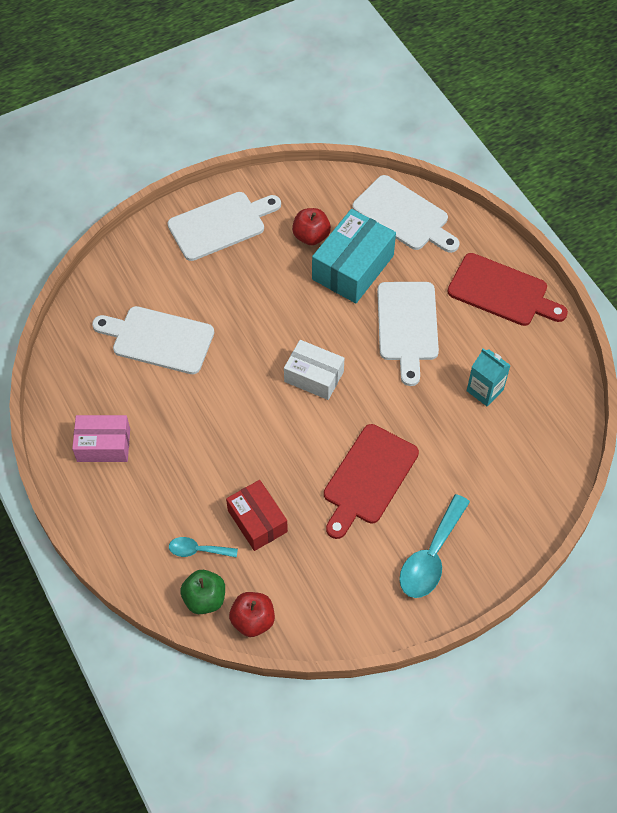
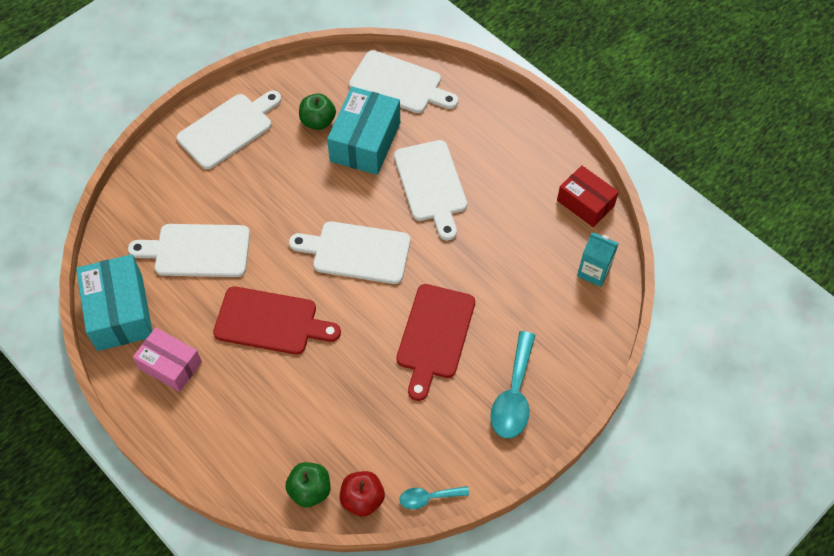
camera: 15 degrees left, 0 degrees up
pink box [72,415,130,462] -> pink box turned 45 degrees clockwise [133,327,202,392]
turquoise spoon [169,537,238,558] -> turquoise spoon moved to [399,486,469,509]
red box [226,480,288,551] -> red box moved to [557,165,619,227]
white box [284,340,344,400] -> white cutting board [289,221,410,284]
red apple [292,208,331,245] -> green apple [299,94,336,130]
red cutting board [447,253,568,326] -> red cutting board moved to [213,286,341,355]
turquoise carton [467,348,511,406] -> turquoise carton moved to [577,233,619,287]
none -> turquoise box [76,254,152,351]

